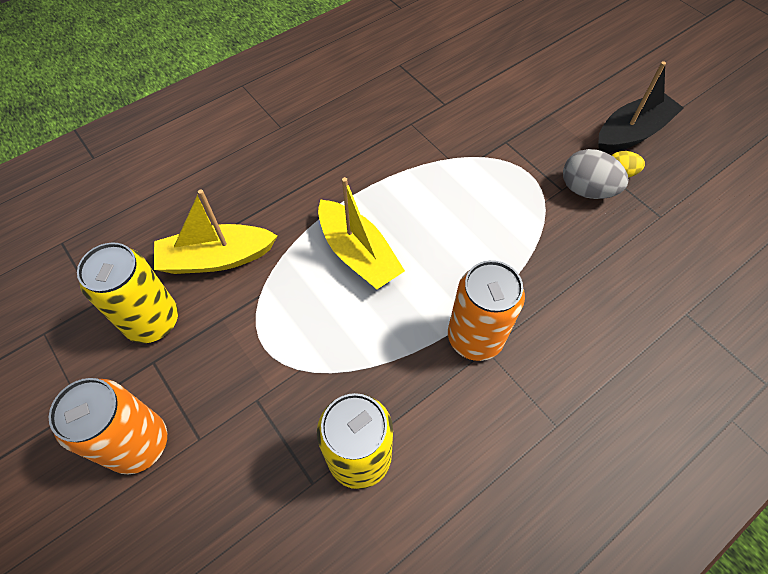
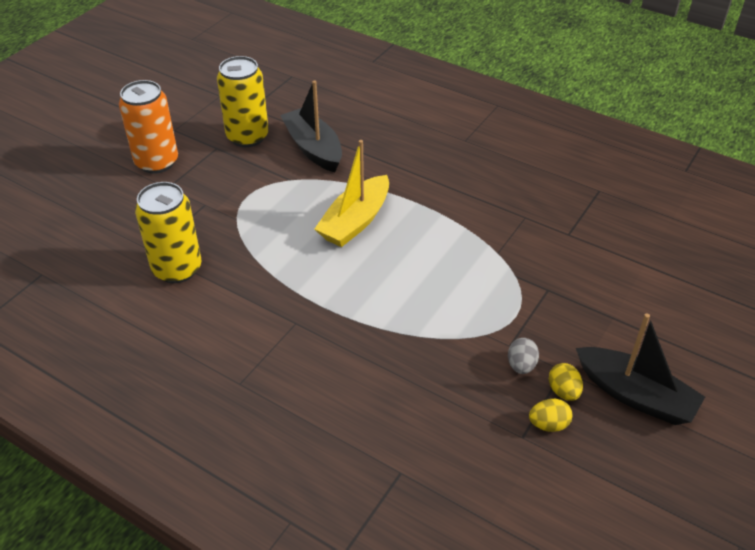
camera: 70 degrees right, 15 degrees down
yellow boat [154,189,278,274] -> black boat [280,80,342,172]
orange can [448,260,525,361] -> none
grey egg [563,149,629,199] -> grey egg [508,338,539,374], size x0.59
none -> yellow egg [529,399,573,432]

